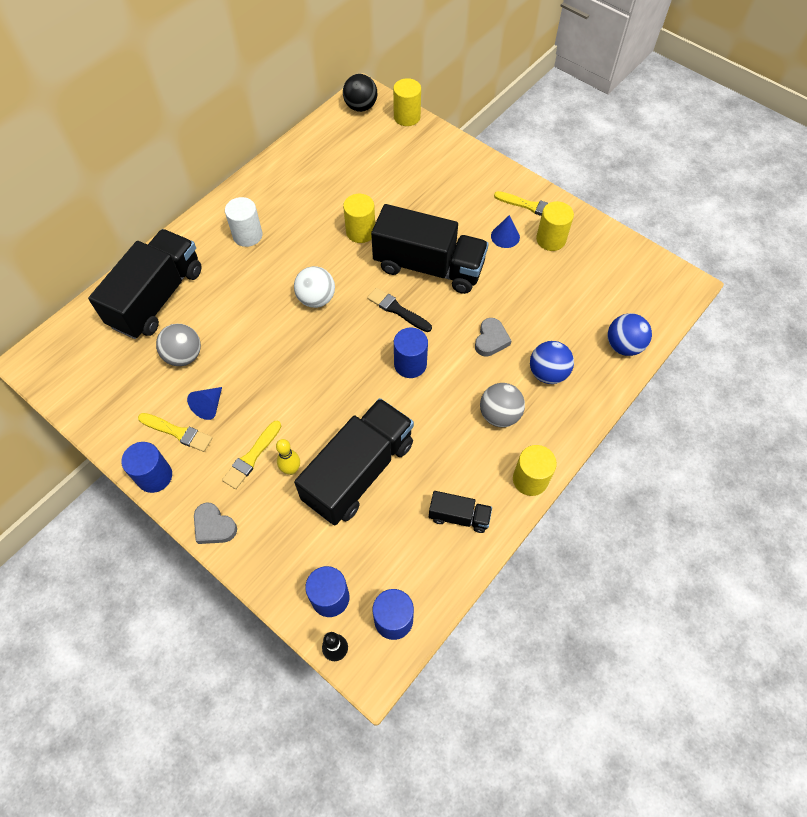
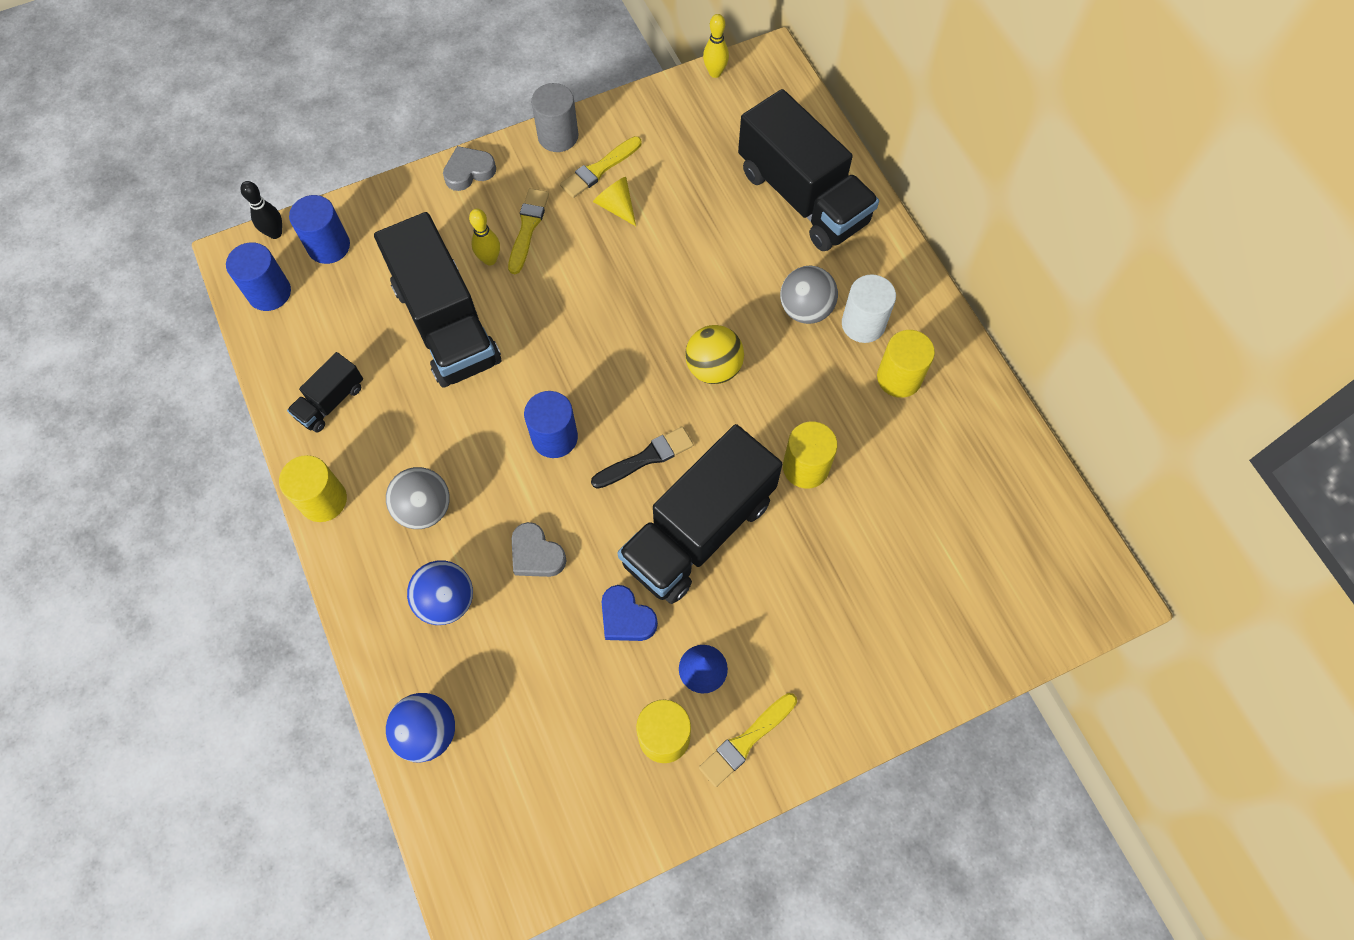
camera: 115 degrees right, 5 degrees up
blue cylinder [121,442,172,493] -> grey cylinder [531,83,578,152]
grey ball [156,324,201,366] -> grey ball moved to [780,266,838,324]
blue cone [187,387,222,420] -> yellow cone [593,177,636,226]
yellow brush [222,420,281,489] -> yellow brush turned 45 degrees clockwise [508,188,549,274]
white ball [294,266,335,308] -> yellow ball [685,325,744,384]
black ball [343,74,377,112] -> none
yellow cylinder [393,78,421,126] -> yellow cylinder moved to [877,330,935,398]
none -> blue heart [602,585,658,641]
none -> yellow bowling pin [703,14,729,78]

